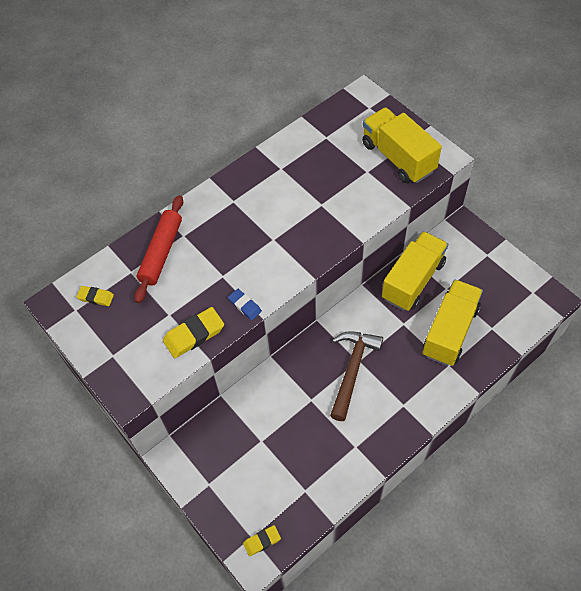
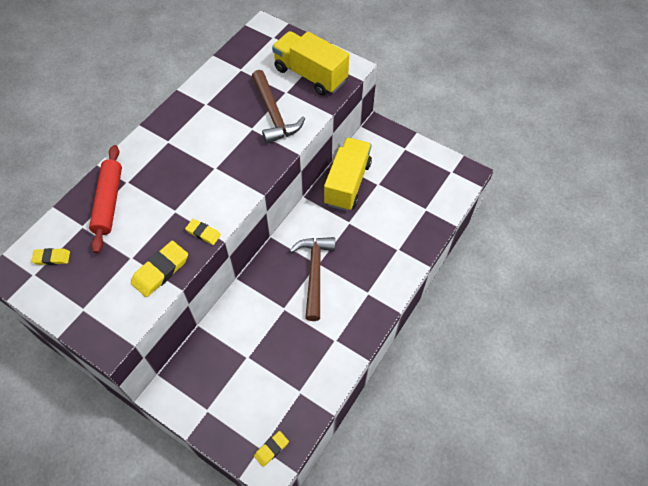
camera: 20 degrees left, 0 degrees up
blue eraser [228,289,262,320] -> yellow eraser [185,219,221,245]
yellow truck [422,279,483,366] -> none
none -> brown hammer [252,70,305,144]

